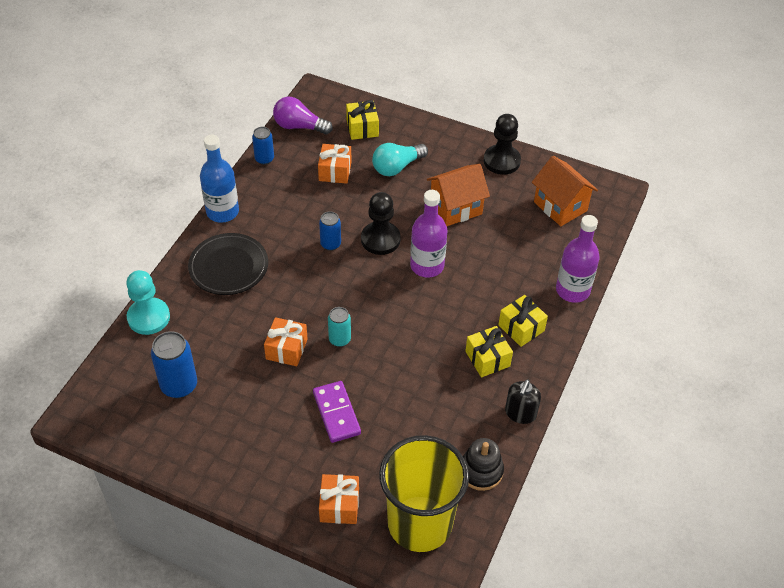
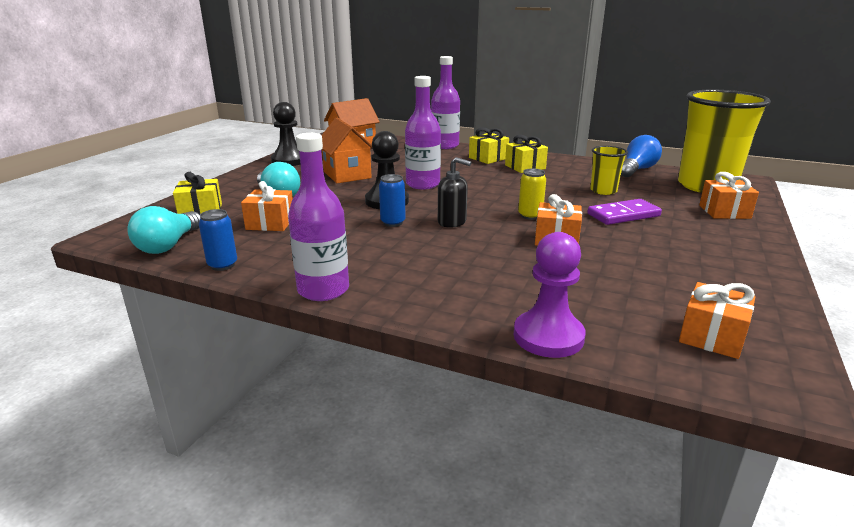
camera: 90 degrees left, 25 degrees down
turquoise pawn [126,270,170,335] -> purple pawn [514,232,586,358]
blue can [151,331,197,398] -> none
black plate [188,233,268,295] -> none
blue bottle [200,135,239,223] -> purple bottle [288,133,349,301]
purple light bulb [273,97,333,134] -> turquoise light bulb [127,206,200,254]
turquoise can [328,307,351,347] -> yellow can [518,168,546,220]
black stacking toy [463,438,504,491] -> blue light bulb [621,135,662,177]
black soap dispenser [505,379,541,424] -> black soap dispenser moved to [438,157,472,228]
none -> yellow cup [590,146,628,195]
none -> orange gift [679,282,755,359]

